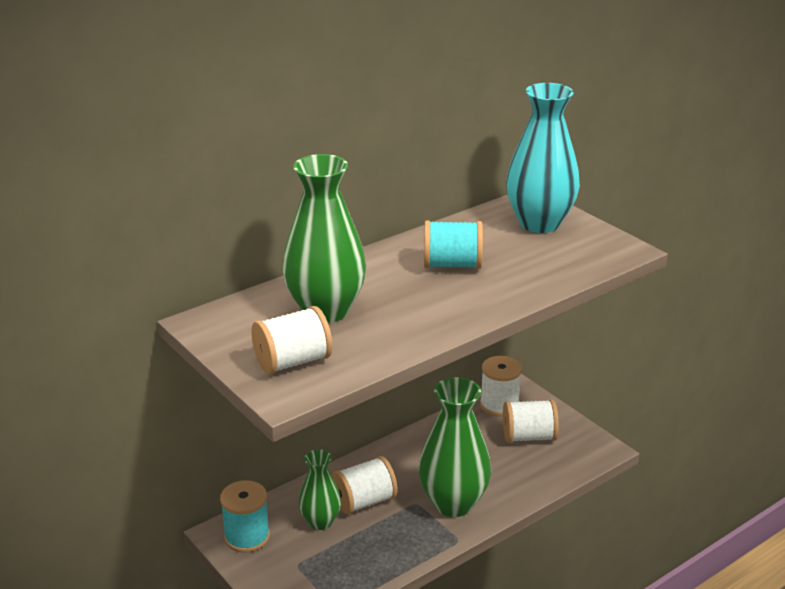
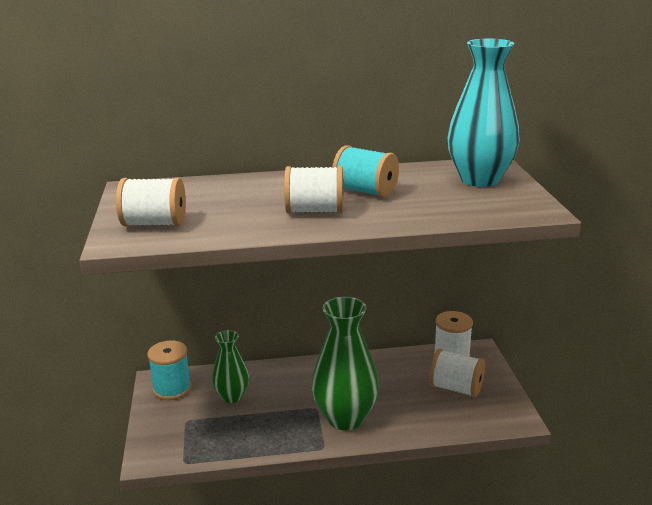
camera: 30 degrees right, 5 degrees down
green vase [282,154,366,323] -> none
white spool [332,456,397,514] -> white spool moved to [284,166,343,214]

